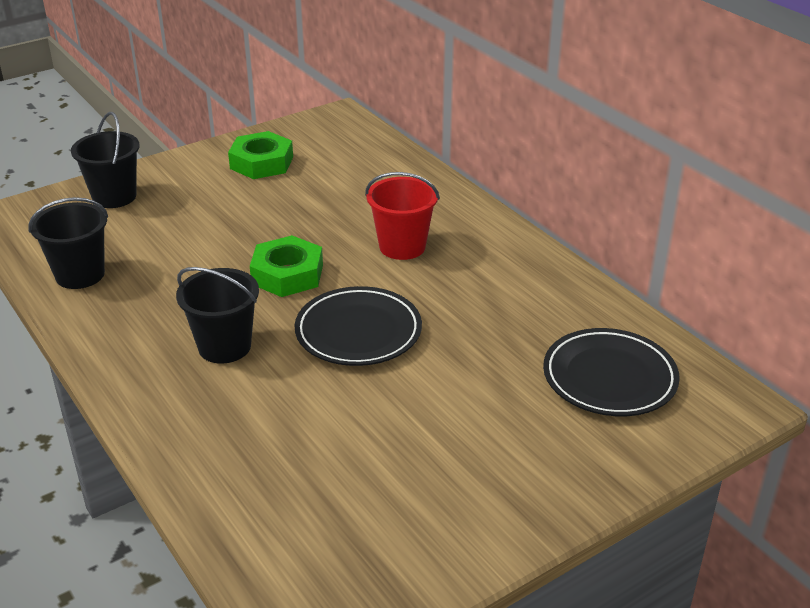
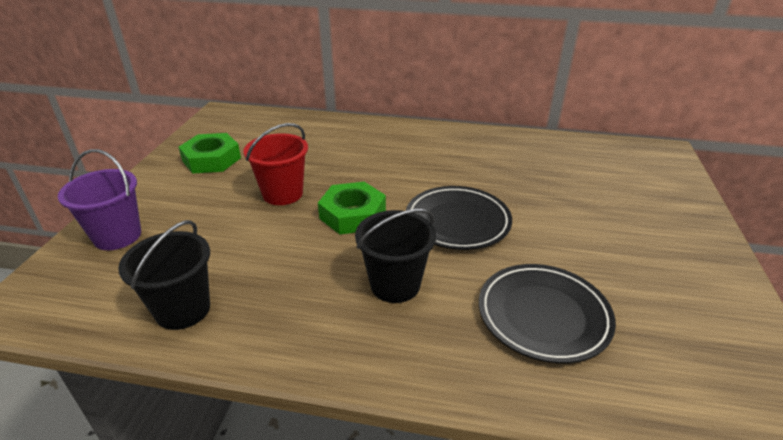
camera: 45 degrees left, 0 degrees up
black bucket [71,112,140,208] -> purple bucket [58,149,141,250]
red bucket [365,172,440,260] -> red bucket moved to [243,123,308,205]
black plate [543,328,680,416] -> black plate moved to [479,264,616,363]

